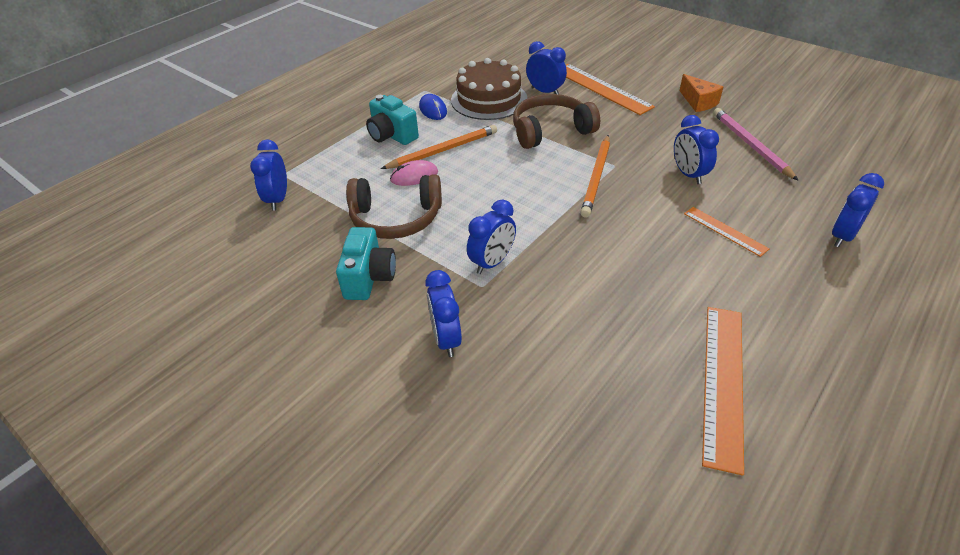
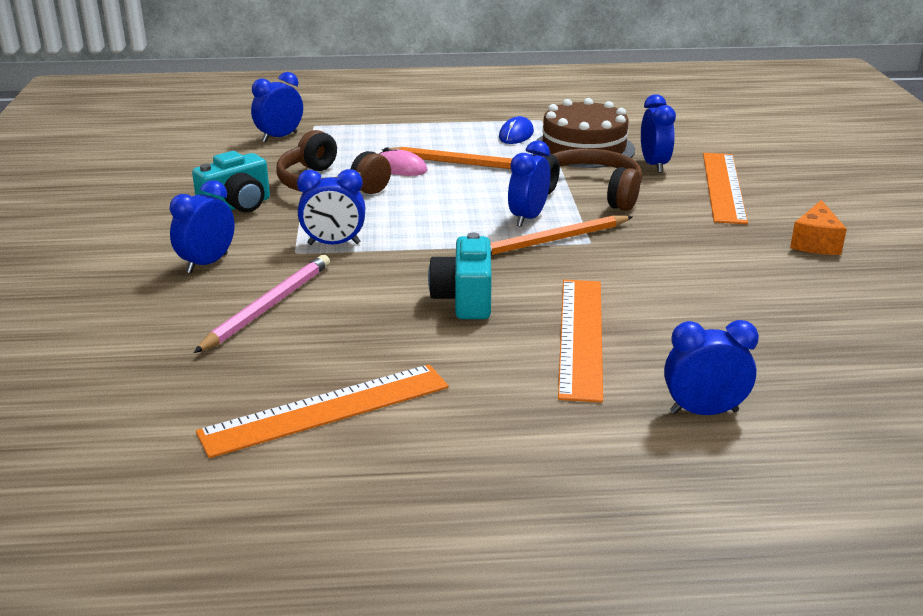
camera: 45 degrees right, 15 degrees down
turquoise camera [366,95,419,145] -> turquoise camera moved to [428,232,492,319]
blue clock [674,115,719,184] -> blue clock moved to [508,140,550,227]
orange ruler [684,207,770,257] -> orange ruler [558,280,603,403], size x1.79
pink pencil [713,108,798,180] -> pink pencil moved to [194,255,330,353]

